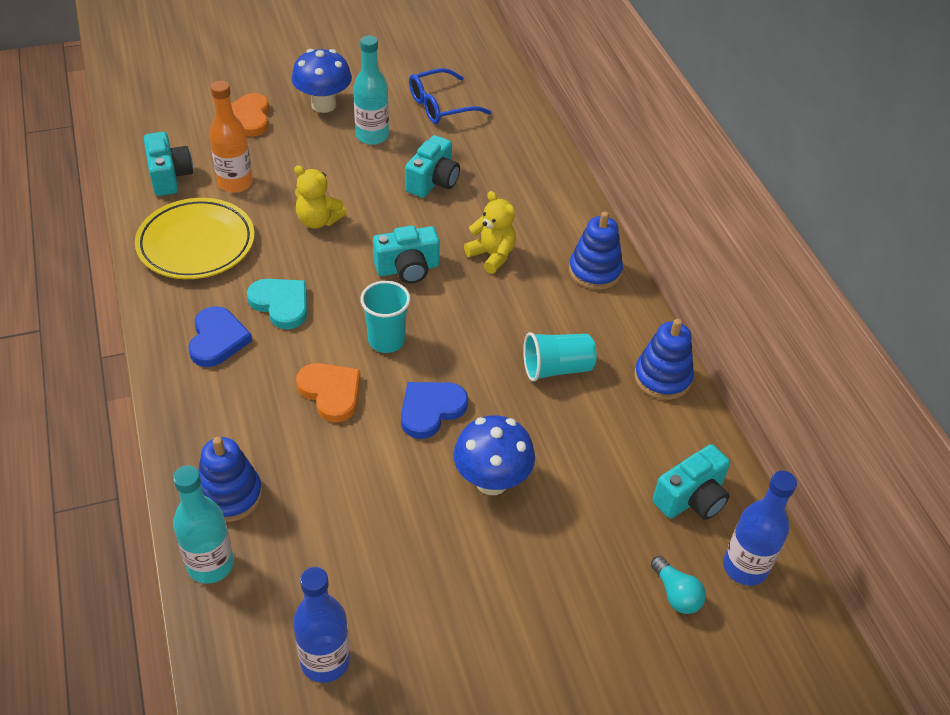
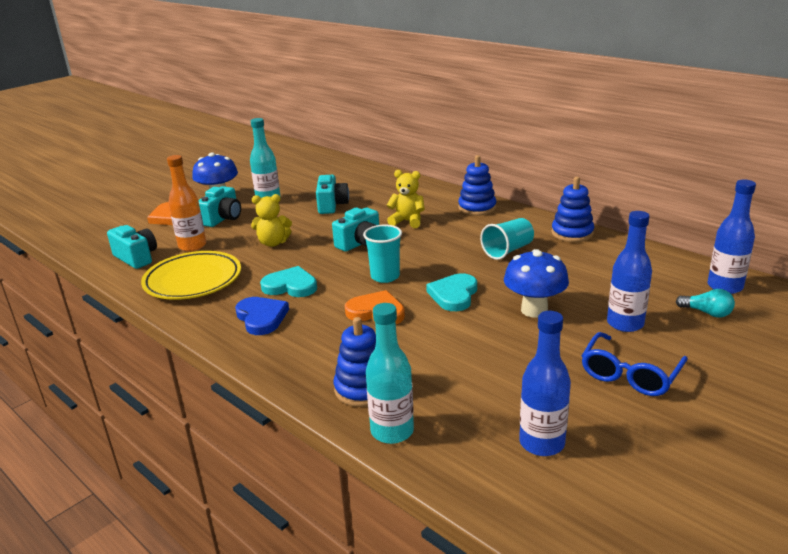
camera: 25 degrees left, 20 degrees down
blue heart [401,382,468,439] -> turquoise heart [426,273,477,311]
blue glasses [409,68,492,124] -> blue glasses moved to [582,332,688,396]
turquoise camera [652,444,730,520] -> turquoise camera moved to [198,186,241,227]
none -> blue bottle [607,211,652,332]

